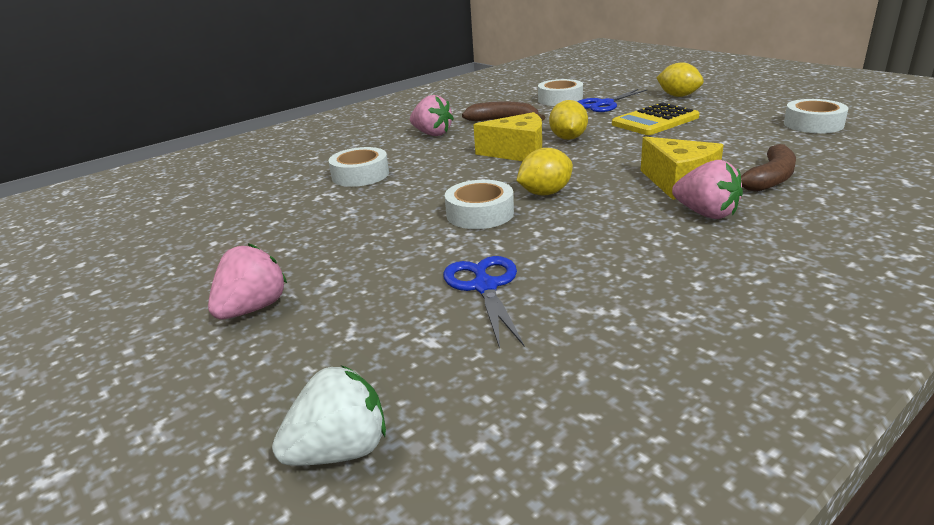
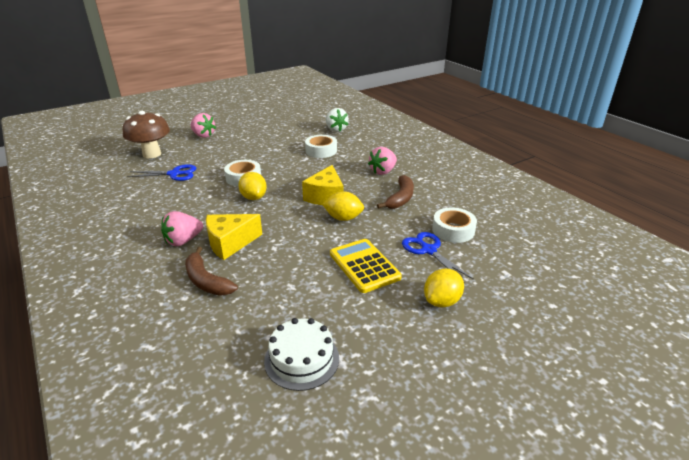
camera: 95 degrees right, 5 degrees up
white strawberry [272,365,386,466] -> white strawberry moved to [326,108,349,132]
white tape [784,99,848,133] -> white cake [264,318,339,391]
none -> brown mushroom [123,111,170,158]

